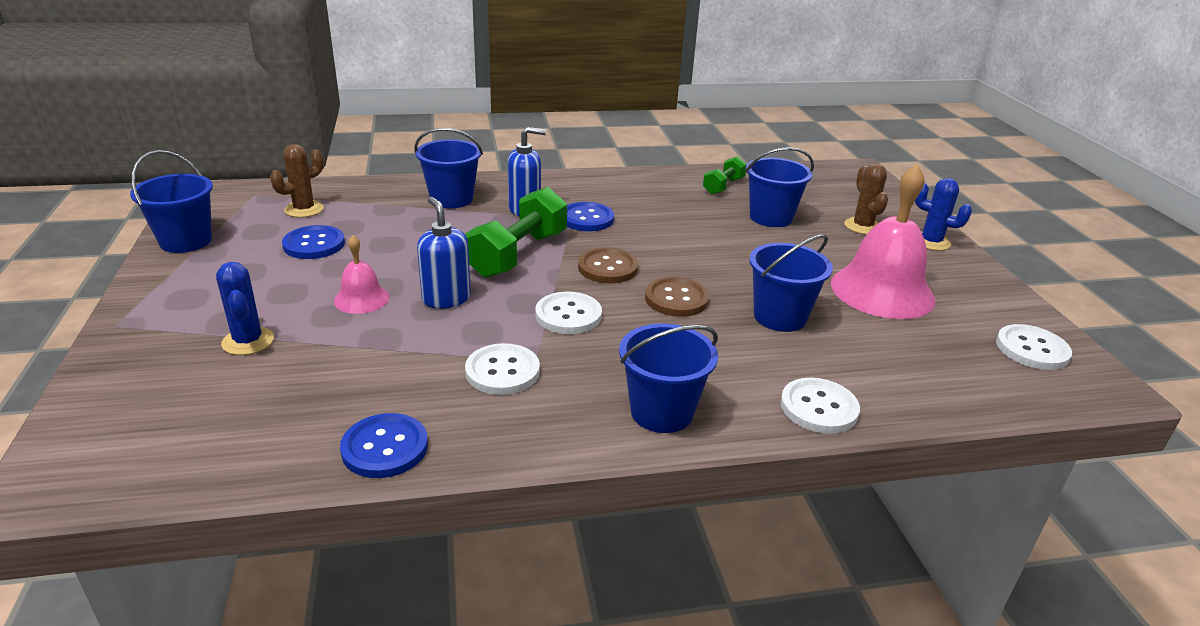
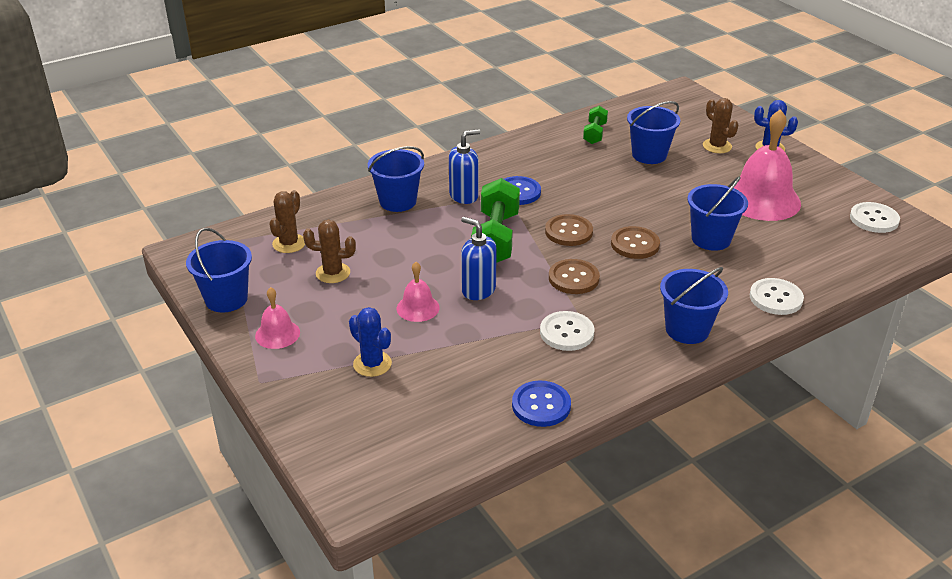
camera: 20 degrees left, 5 degrees up
blue button [282,225,345,259] -> brown cactus [303,220,356,283]
white button [535,292,602,334] -> brown button [549,259,600,294]
none -> pink bell [255,287,300,349]

